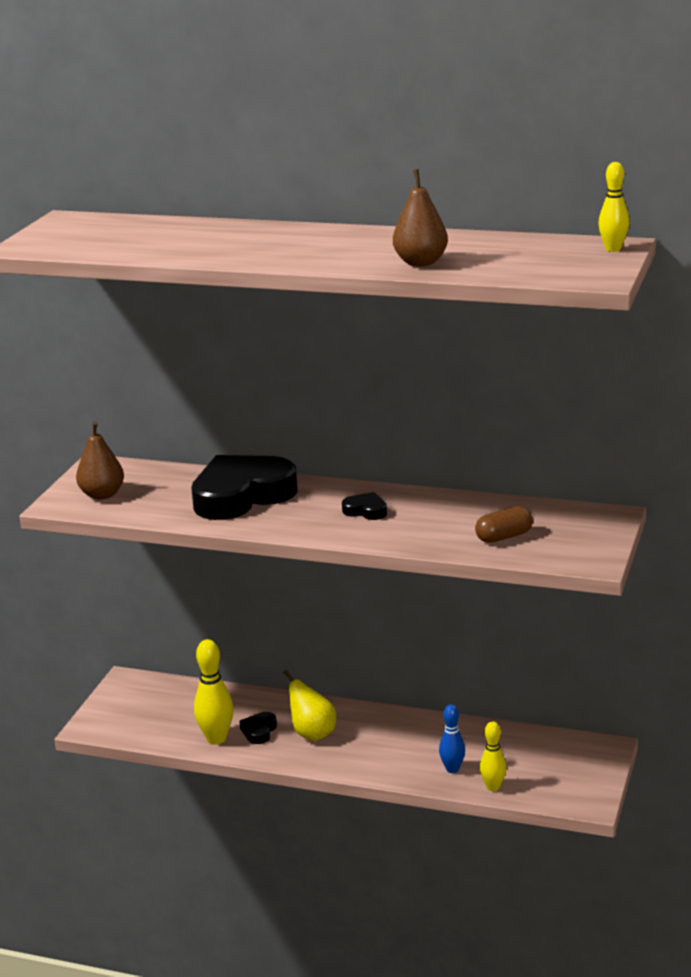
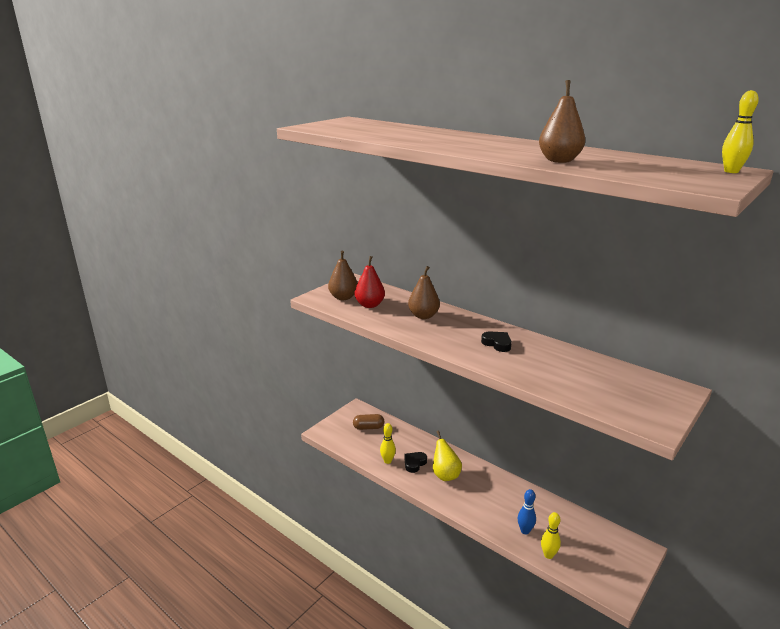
camera: 20 degrees right, 0 degrees up
black heart [191,455,298,520] -> brown pear [408,266,440,319]
yellow bowling pin [194,639,234,744] -> yellow bowling pin [380,423,396,464], size x0.64
brown capsule [475,506,533,543] -> brown capsule moved to [353,414,384,430]
none -> red pear [355,256,385,308]

